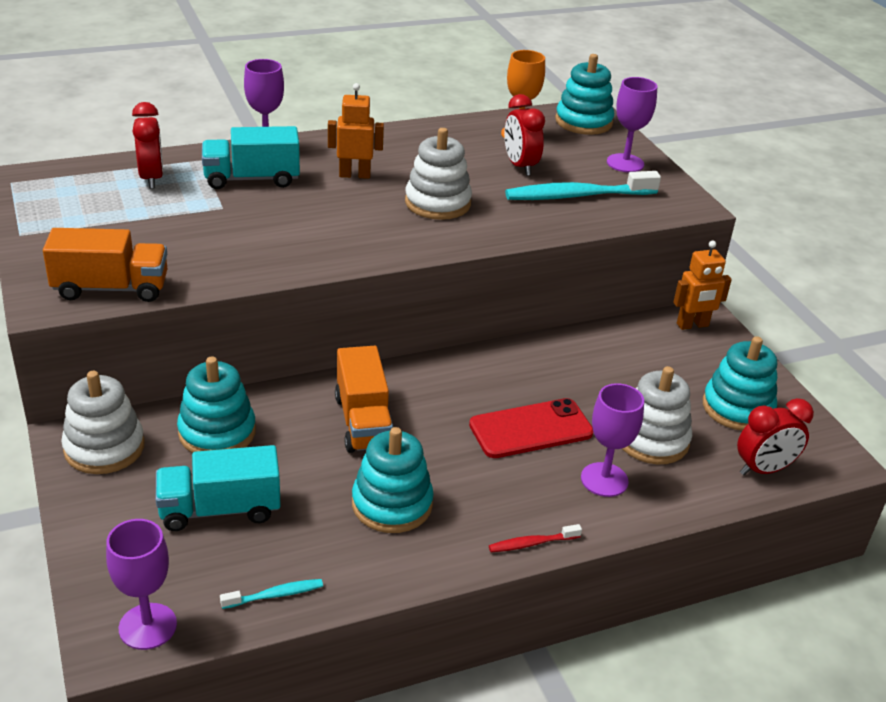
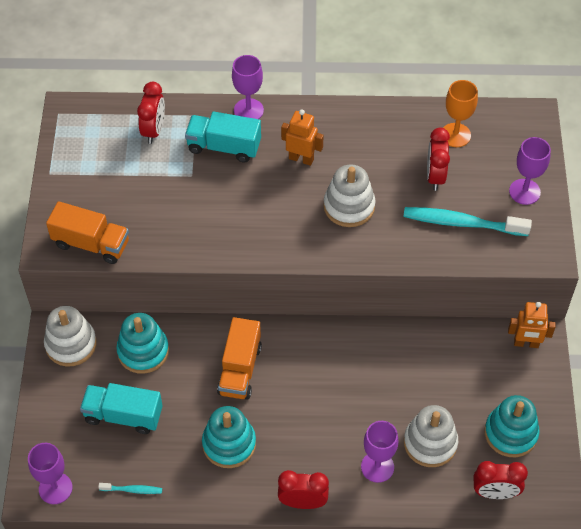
camera: 25 degrees right, 20 degrees up
red phone [469,398,593,458] -> none
red toothbrush [489,524,582,552] -> red clock [278,470,329,509]
turquoise stacking toy [555,54,614,135] -> none

